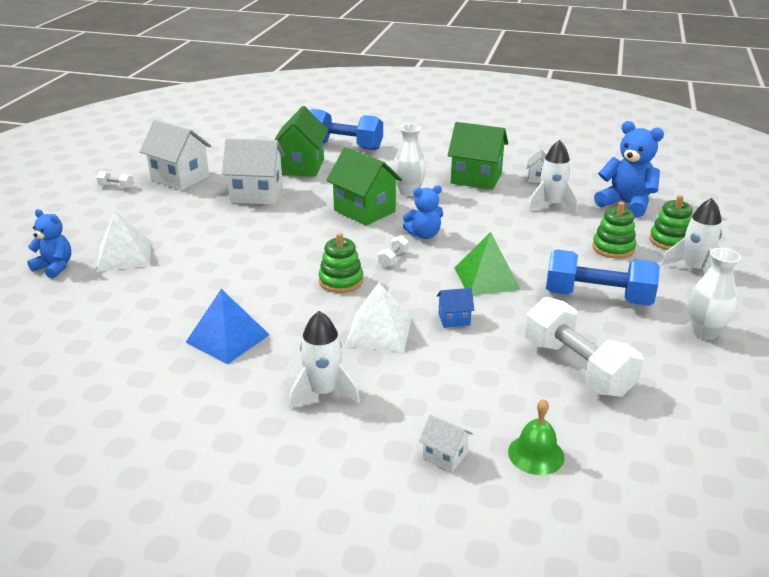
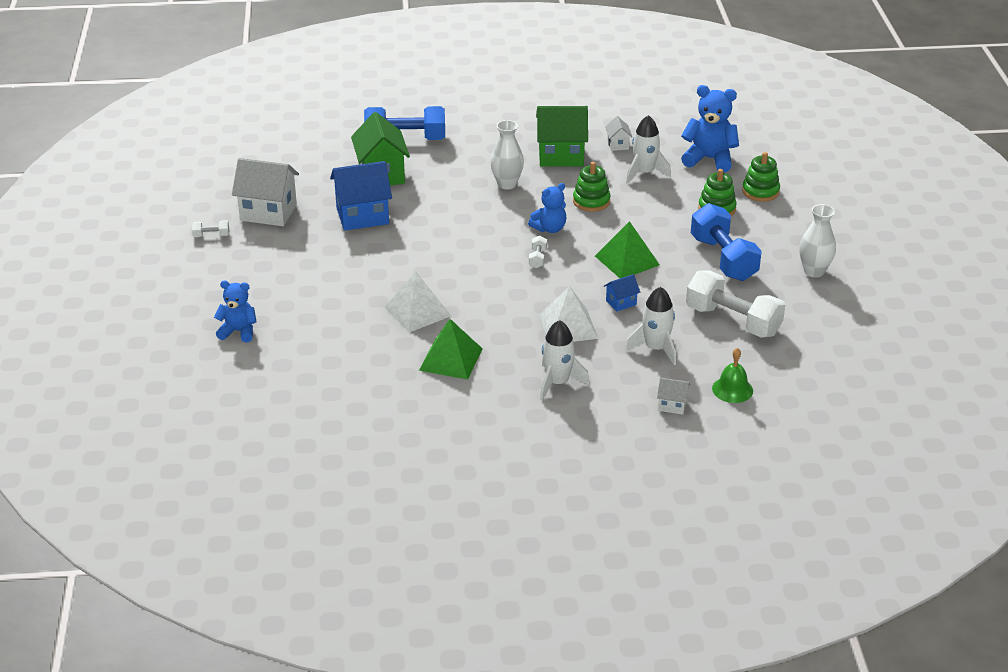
camera: 20 degrees left, 5 degrees up
white pyramid [97,211,151,272] -> white pyramid moved to [384,272,451,333]
blue pyramid [185,289,270,364] -> green pyramid [419,319,483,380]
white house [222,138,285,205] -> blue house [330,161,392,231]
green stacking toy [318,233,363,293] -> green stacking toy moved to [573,162,611,212]
green house [326,147,402,226] -> none
blue dumbbell [546,249,660,306] -> blue dumbbell turned 75 degrees clockwise [691,203,762,281]
white rocket [661,198,722,274] -> white rocket moved to [625,286,676,365]

